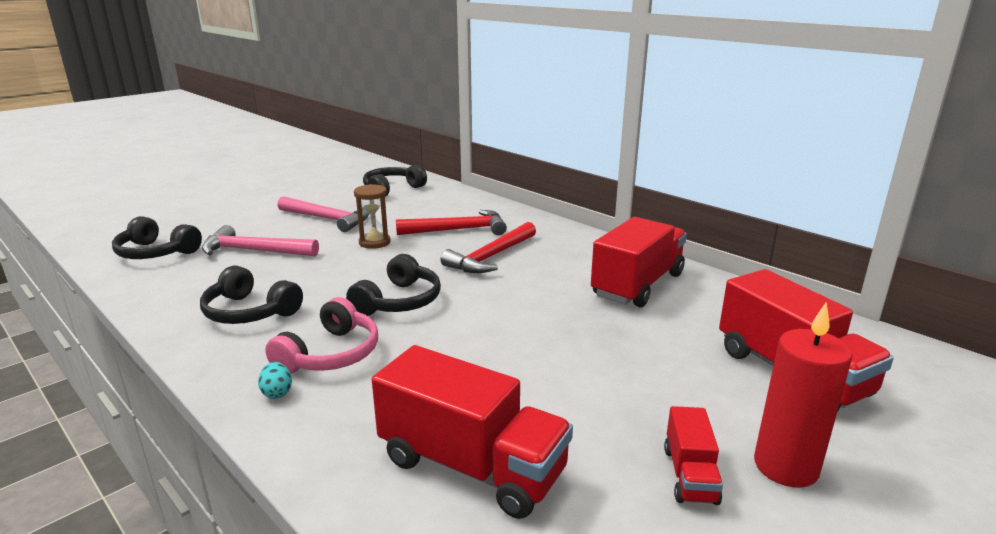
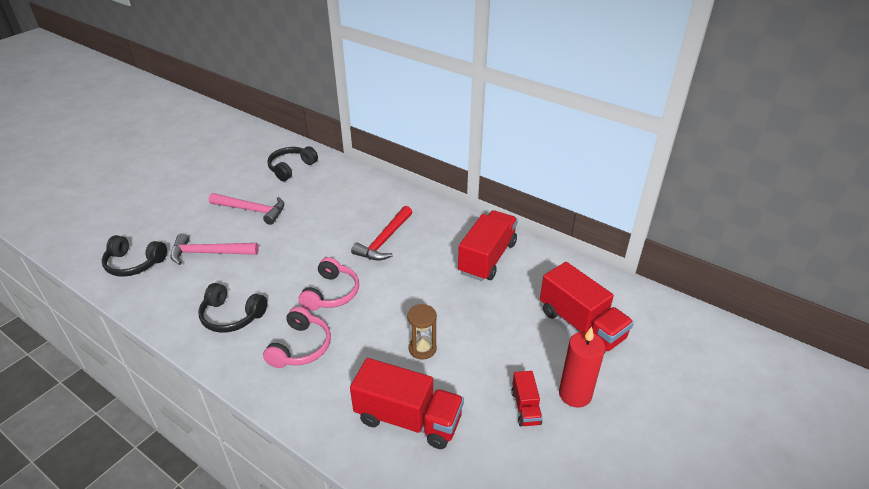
camera: 10 degrees left, 15 degrees up
turquoise egg [258,362,292,399] -> none
black headphones [346,254,441,316] -> pink headphones [299,257,359,311]
brown hourglass [354,184,391,249] -> brown hourglass moved to [407,304,437,360]
red hammer [396,210,507,235] -> none

